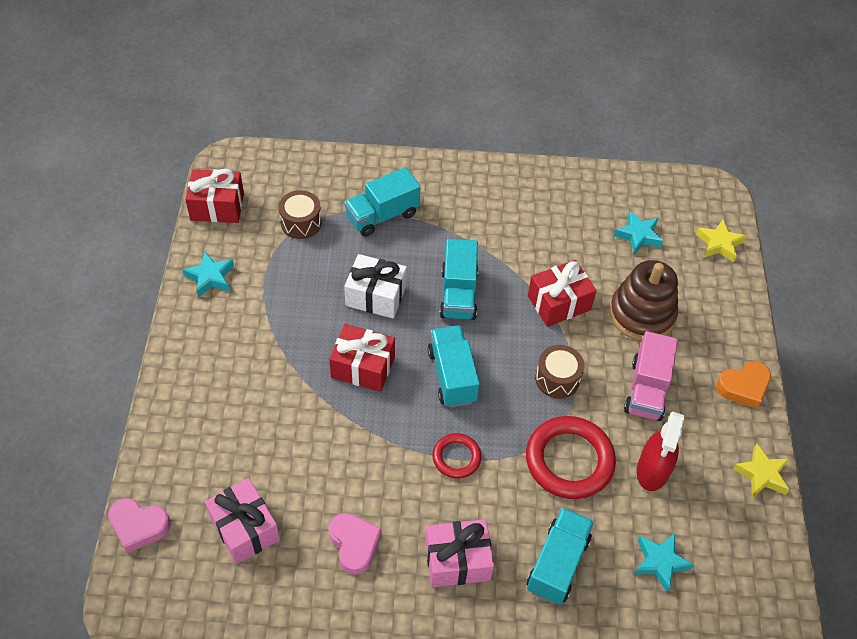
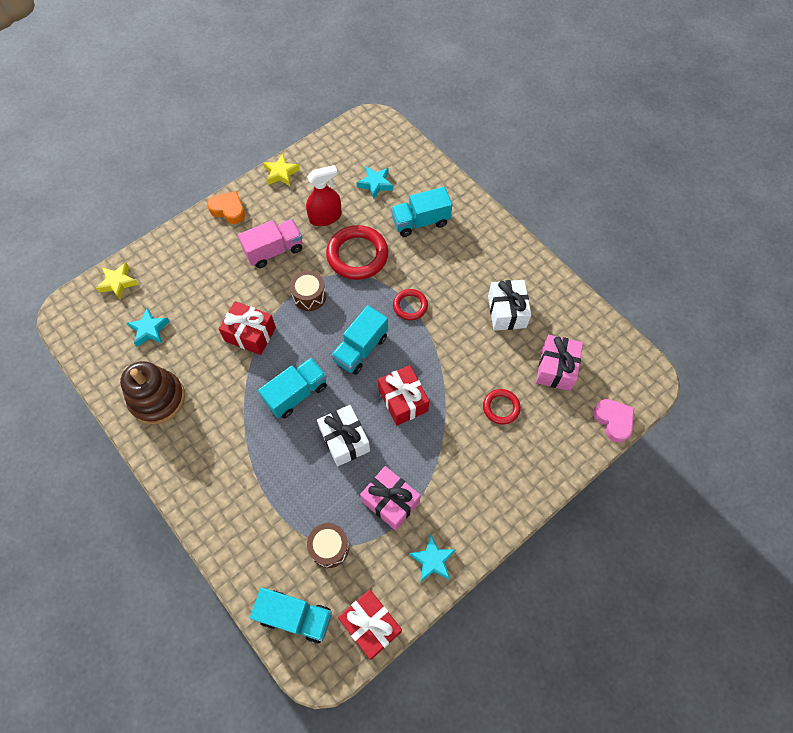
camera: 130 degrees left, 10 degrees up
pink heart [329,513,382,575] -> white gift [488,280,531,331]
turquoise truck [344,167,420,237] -> turquoise truck moved to [250,588,332,644]
pink gift [425,519,494,587] -> pink gift moved to [360,466,421,531]
brown stacking toy [609,260,678,341] -> brown stacking toy moved to [120,361,185,425]
none -> red ring [483,389,521,425]

